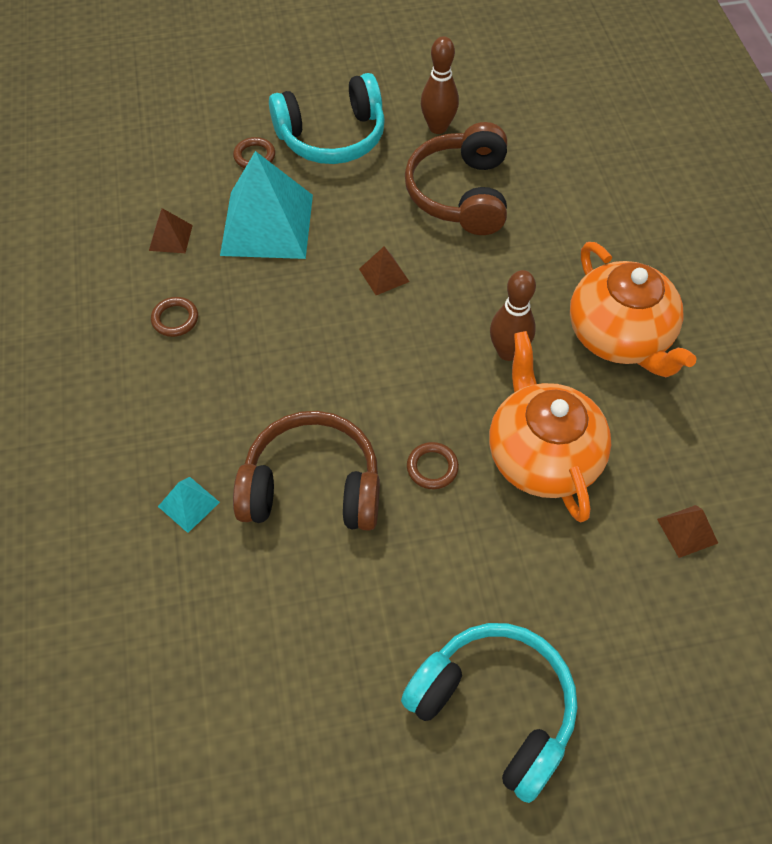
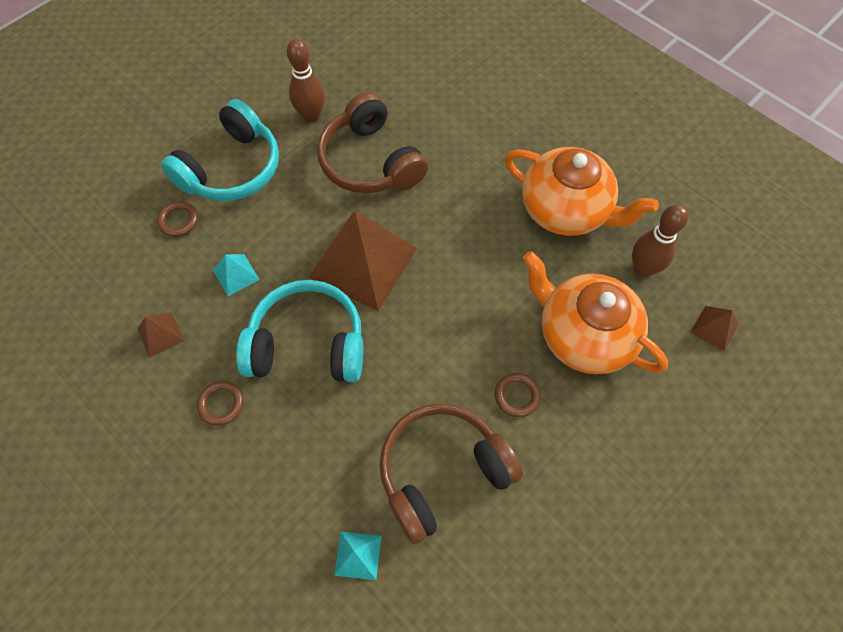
camera: 35 degrees left, 5 degrees up
turquoise pyramid [220,151,313,259] -> turquoise pyramid [213,254,260,296], size x0.43
brown pyramid [359,246,410,295] -> brown pyramid [308,211,417,311], size x2.30
turquoise headphones [401,623,578,803] -> turquoise headphones moved to [236,280,363,382]
brown bowling pin [490,270,536,361] -> brown bowling pin moved to [632,204,689,277]

